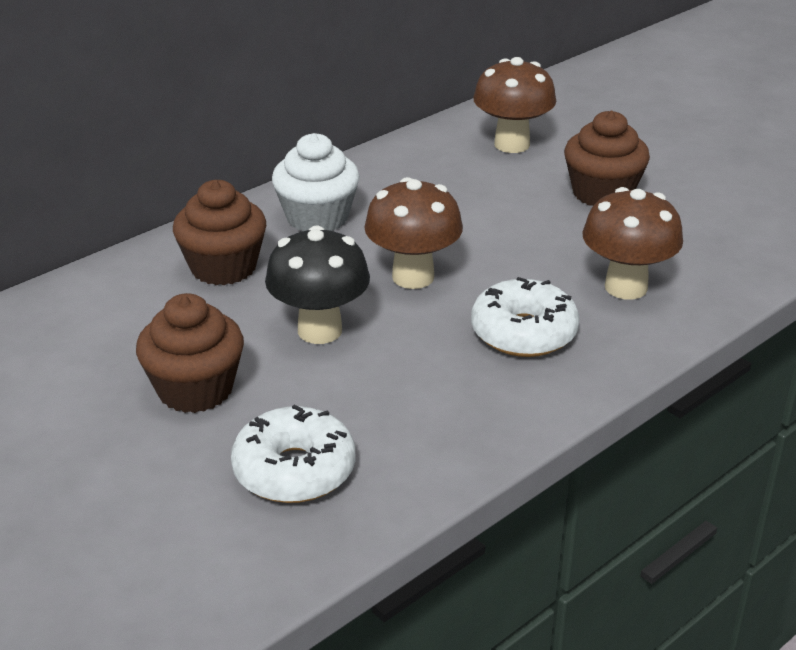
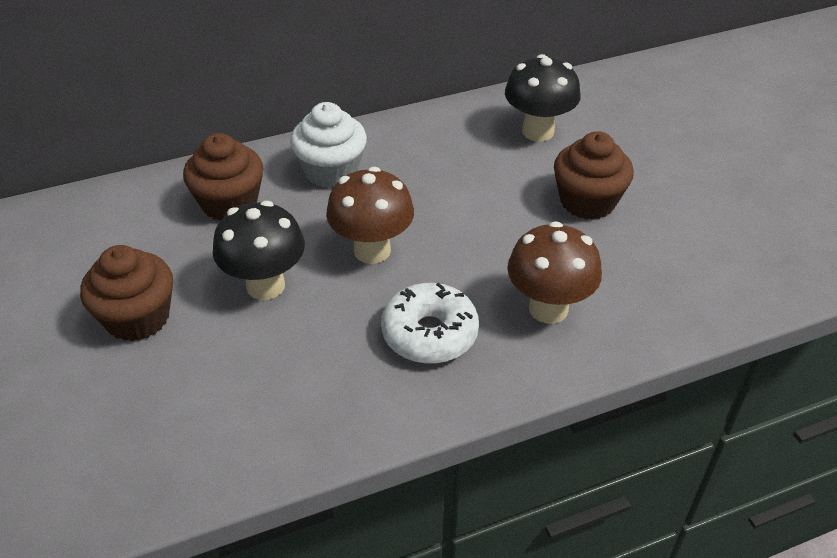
camera: 20 degrees right, 10 degrees up
white donut [231,405,355,503] -> none
brown mushroom [473,57,556,153] -> black mushroom [505,54,581,142]

